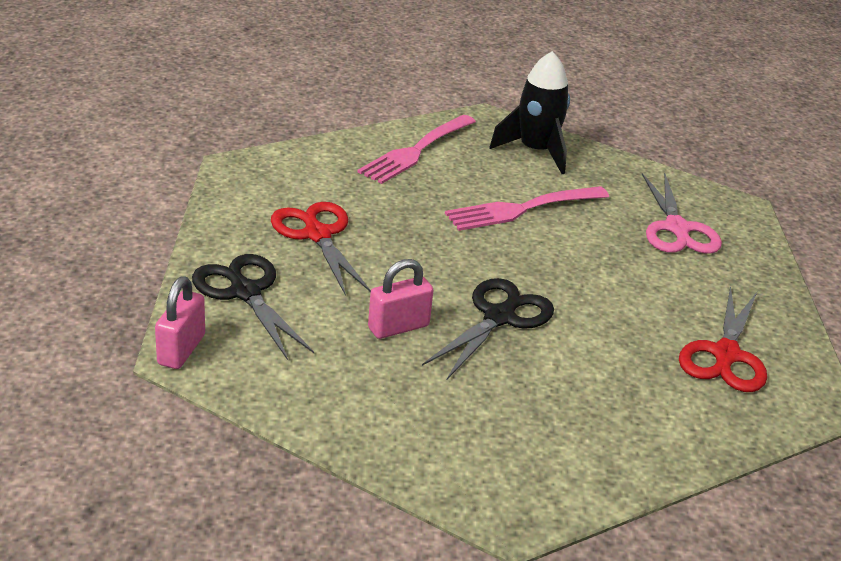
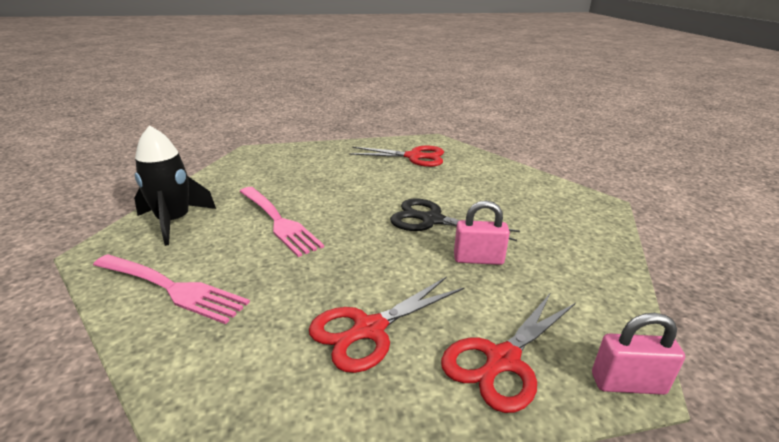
camera: 100 degrees left, 5 degrees down
black scissors [192,254,314,360] -> red scissors [441,294,576,413]
pink padlock [368,259,434,339] -> pink padlock turned 45 degrees counterclockwise [454,201,510,265]
pink scissors [642,172,722,254] -> none

